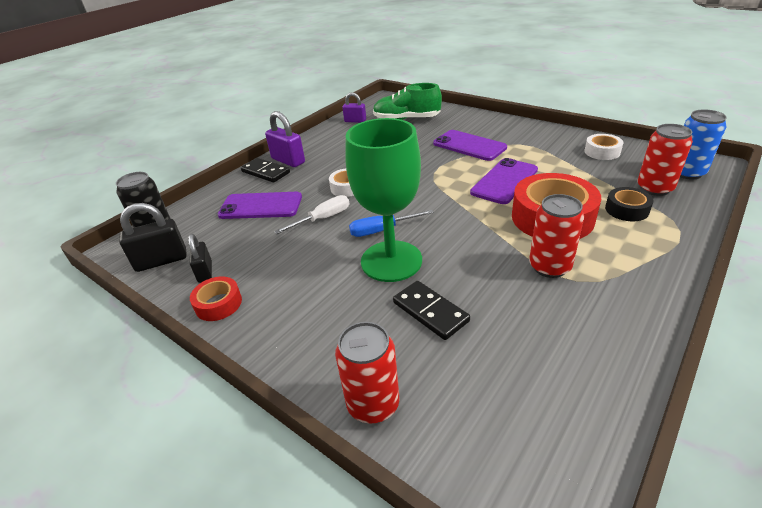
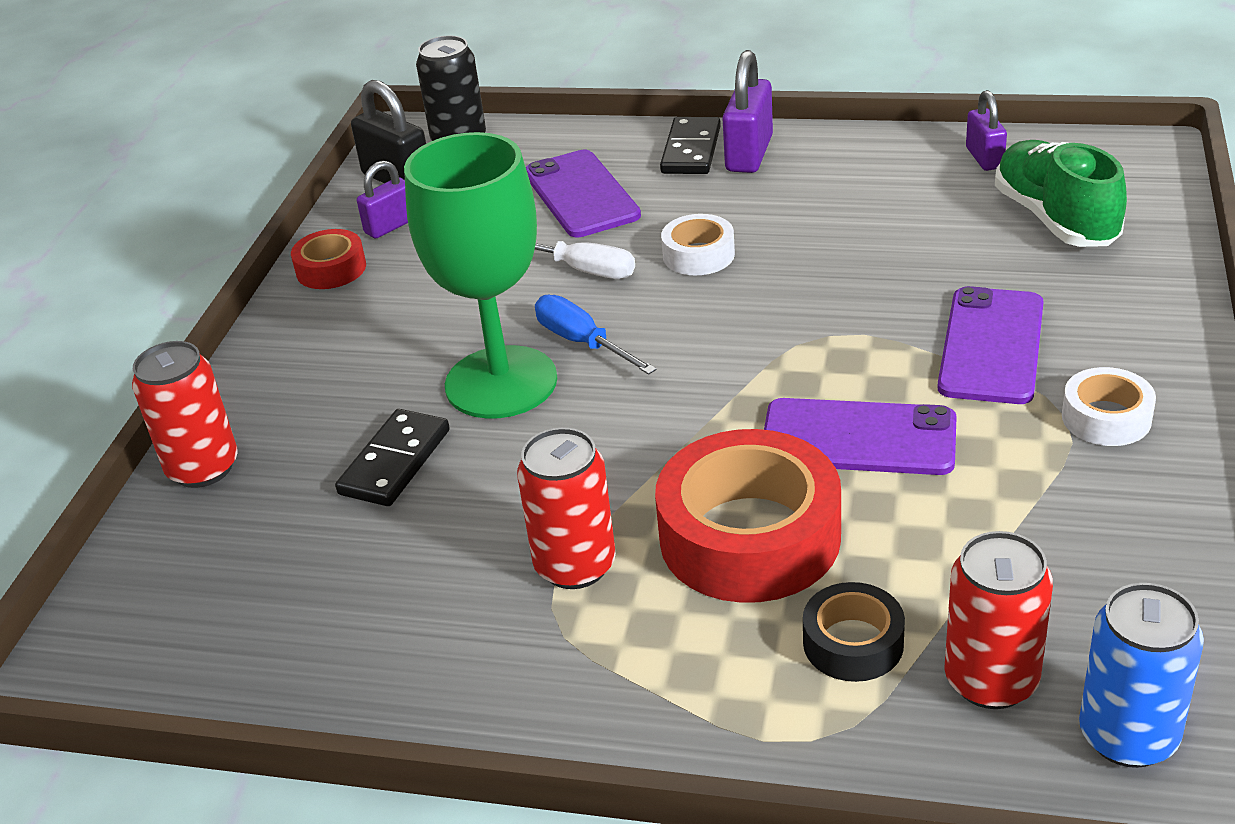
camera: 65 degrees right, 0 degrees up
black padlock [188,234,212,283] -> purple padlock [357,161,408,239]
white tape [584,134,623,160] -> white tape moved to [1062,367,1156,446]

